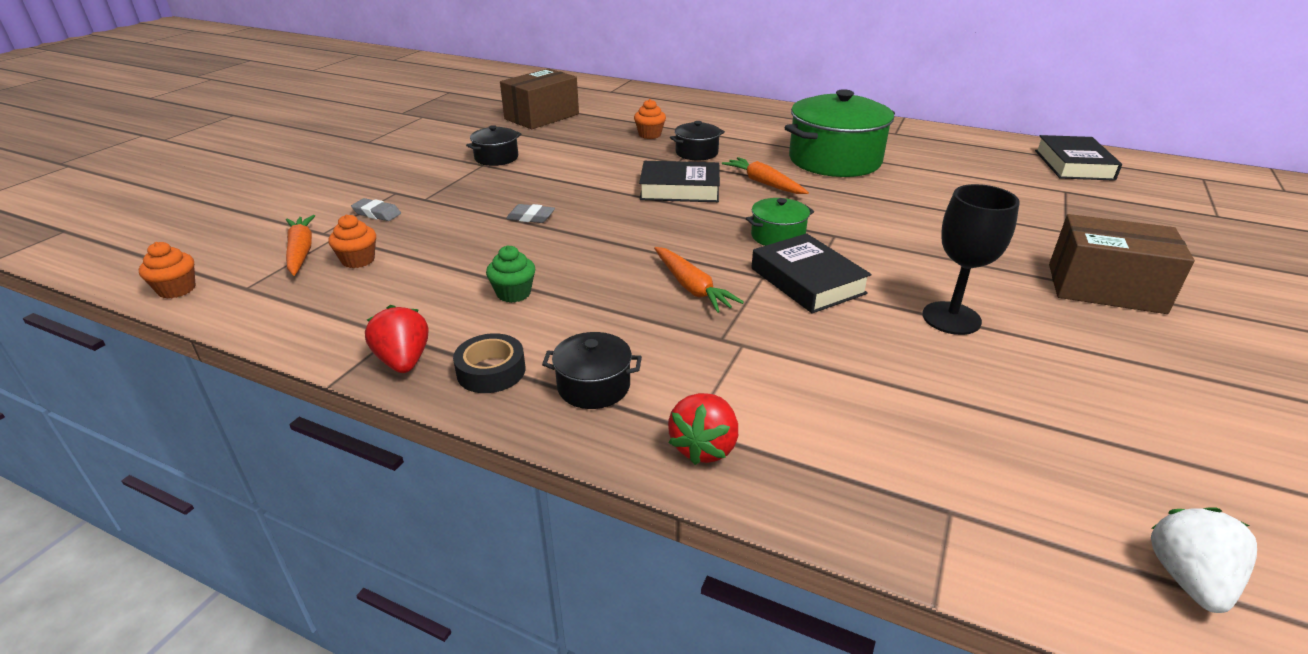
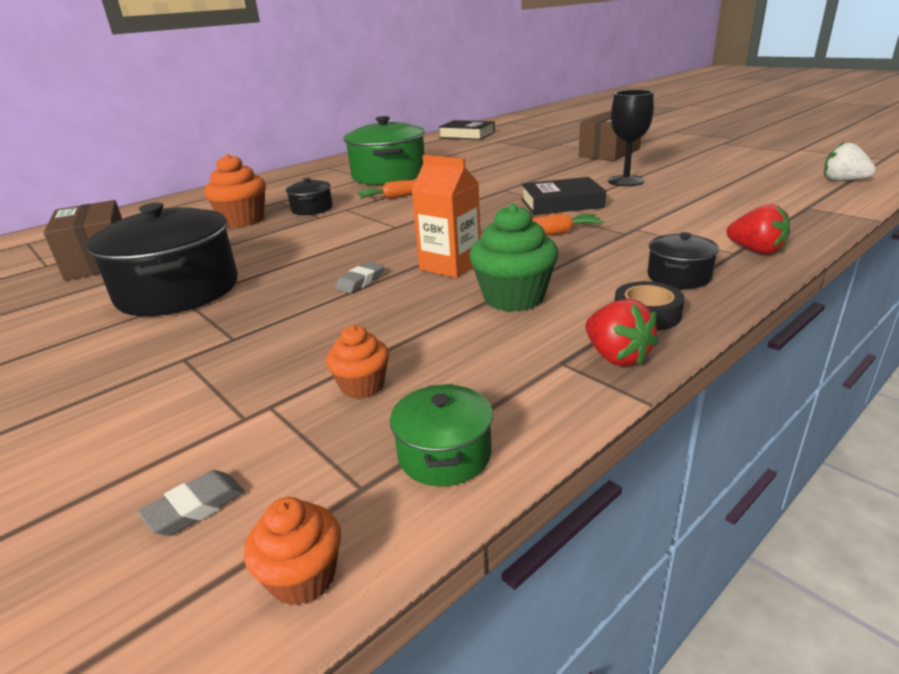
camera: 65 degrees left, 5 degrees down
orange carrot [286,215,315,276] -> none
grey eraser [351,198,401,221] -> grey eraser moved to [138,470,245,536]
red strawberry [365,305,429,373] -> red strawberry turned 120 degrees counterclockwise [586,299,659,366]
black pot [466,125,521,166] -> black pot [86,203,238,316], size x2.10
green cupcake [486,245,535,303] -> green cupcake [469,204,558,312], size x1.73
orange cupcake [634,99,666,139] -> orange cupcake [204,154,266,227], size x1.73
black book [639,161,720,202] -> none
green pot [746,198,814,246] -> green pot moved to [390,384,493,486]
none -> orange carton [411,155,481,278]

